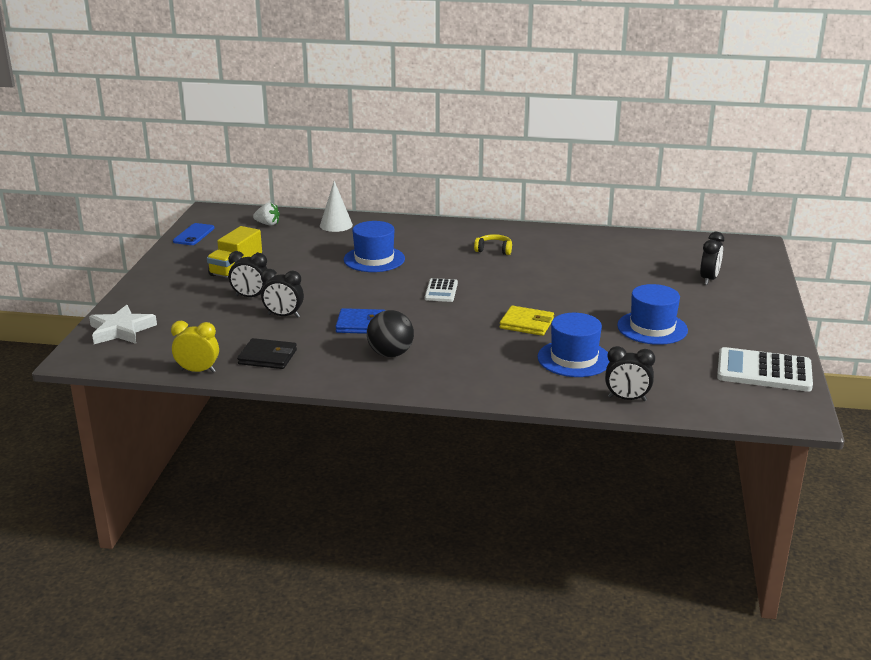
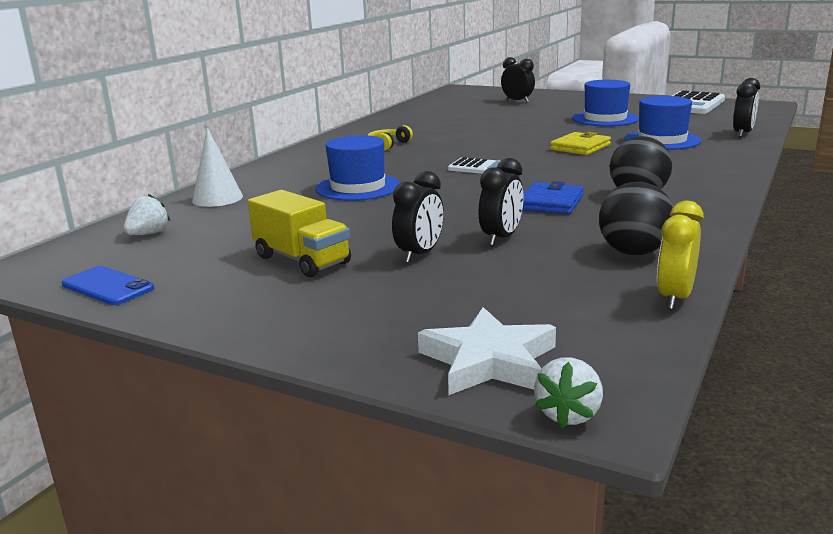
camera: 70 degrees left, 5 degrees down
black wallet [237,338,297,369] -> black ball [599,182,673,255]
none -> white strawberry [534,358,603,428]

